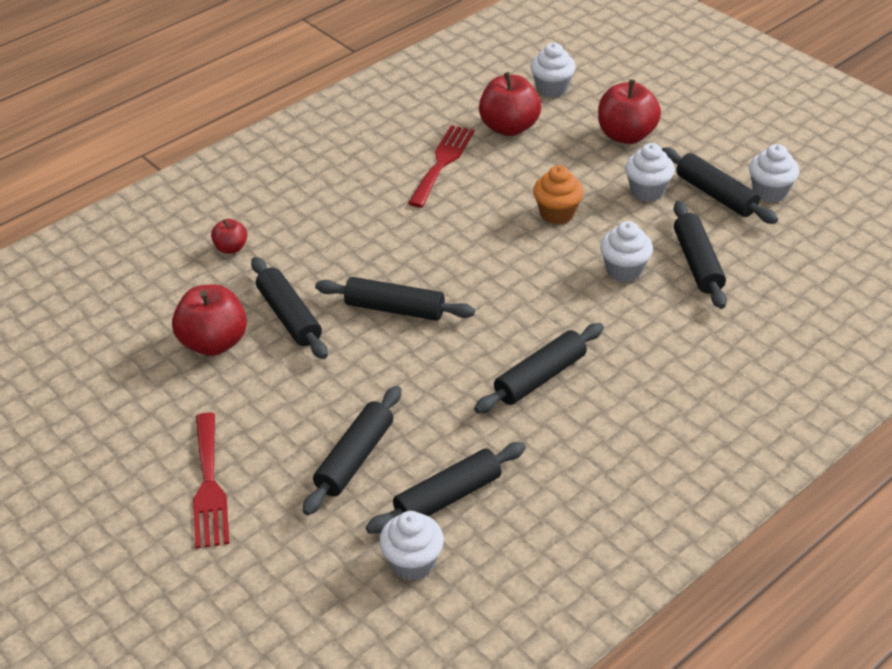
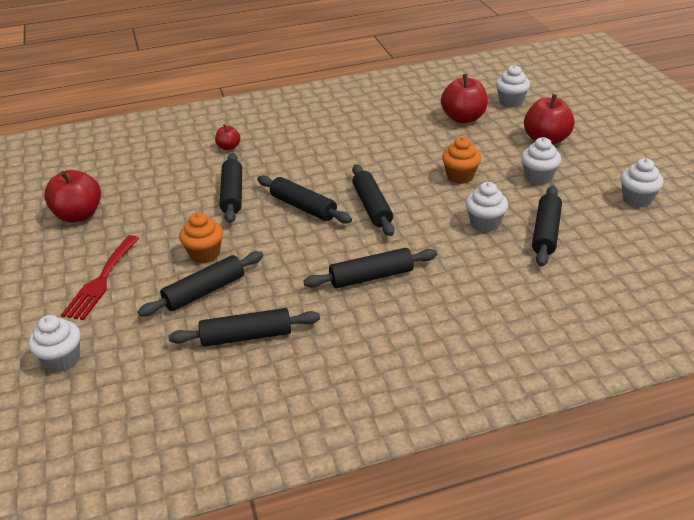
camera: 25 degrees right, 5 degrees down
red apple [172,285,247,356] -> red apple moved to [44,170,101,223]
white cupcake [379,511,444,580] -> white cupcake moved to [28,315,81,372]
red fork [408,125,475,208] -> none
black rolling pin [662,148,778,224] -> black rolling pin moved to [352,164,394,236]
none -> orange cupcake [179,212,223,264]

